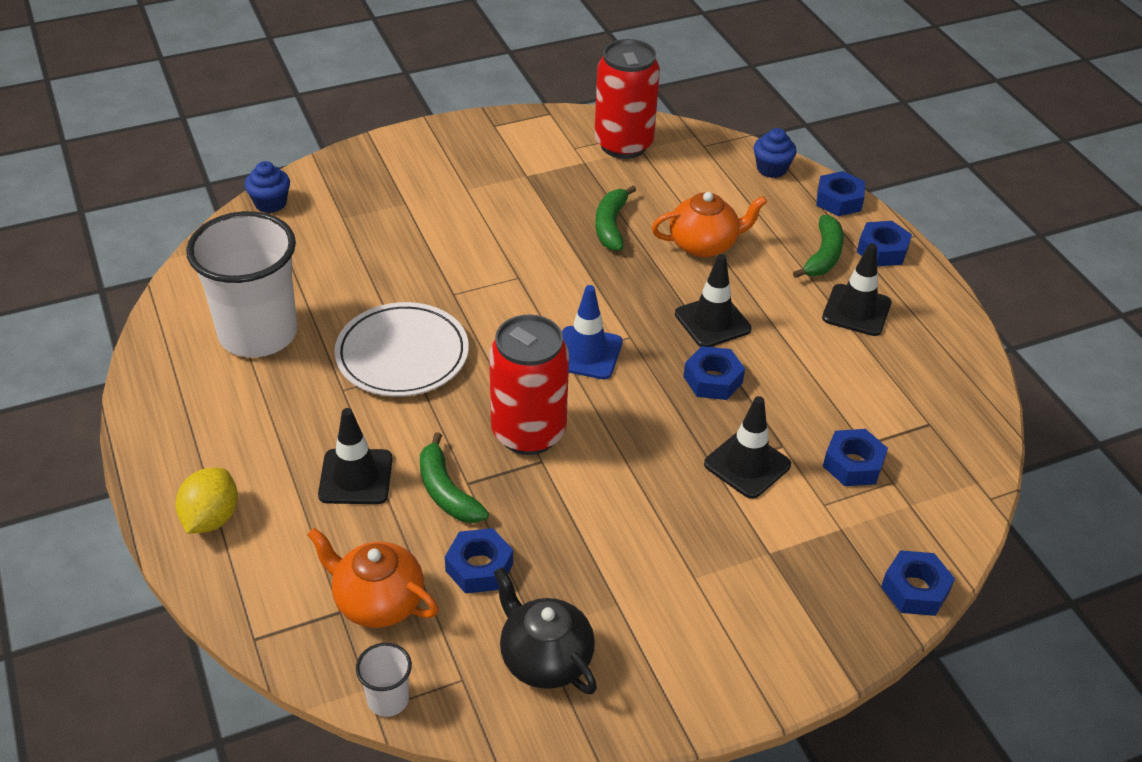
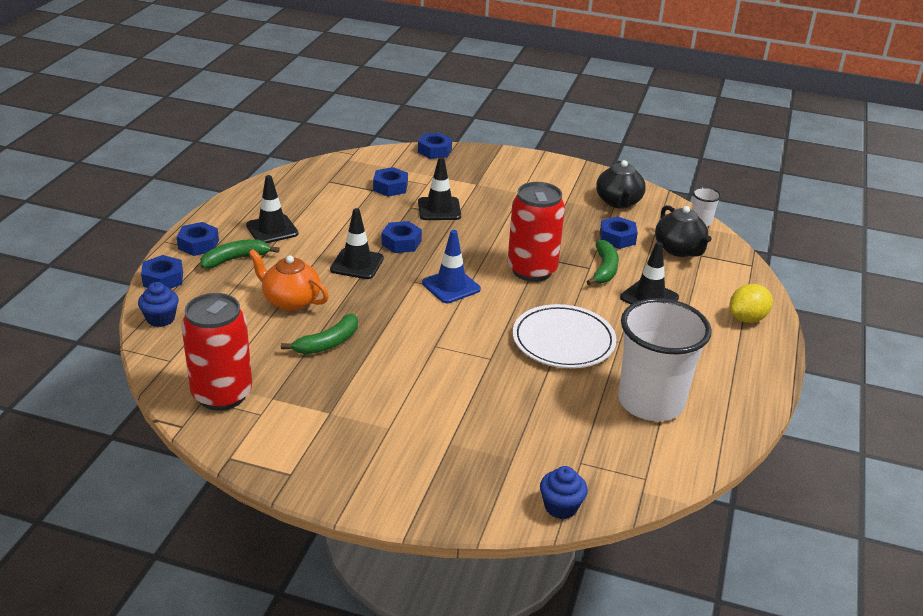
camera: 140 degrees left, 10 degrees down
orange teapot [307,528,438,628] -> black teapot [655,205,712,257]

